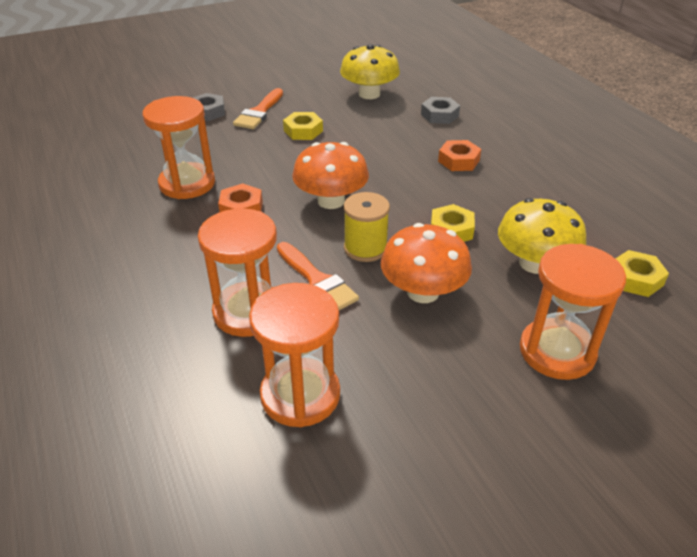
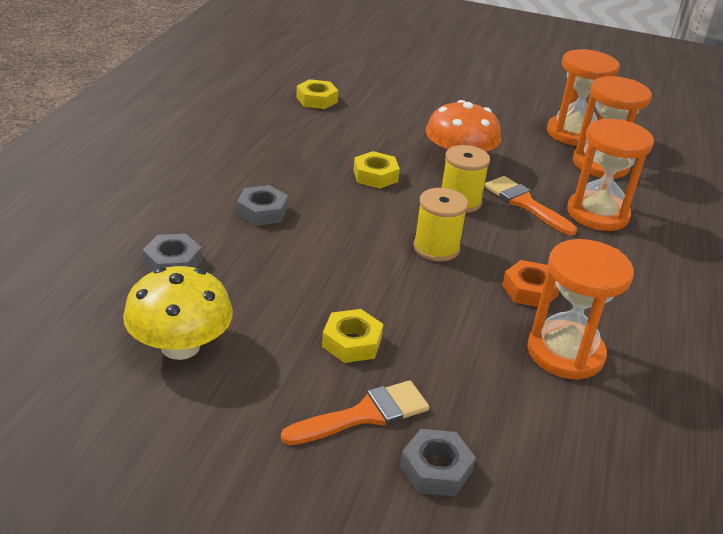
camera: 140 degrees left, 5 degrees down
orange brush [277,242,359,310] -> orange brush turned 45 degrees counterclockwise [484,176,577,235]
orange mushroom [292,142,369,209] -> yellow spool [413,188,468,262]
orange nut [438,140,481,171] -> grey nut [237,185,288,226]
yellow mushroom [498,198,586,274] -> none
orange hourglass [520,244,626,380] -> orange hourglass moved to [547,49,620,146]

